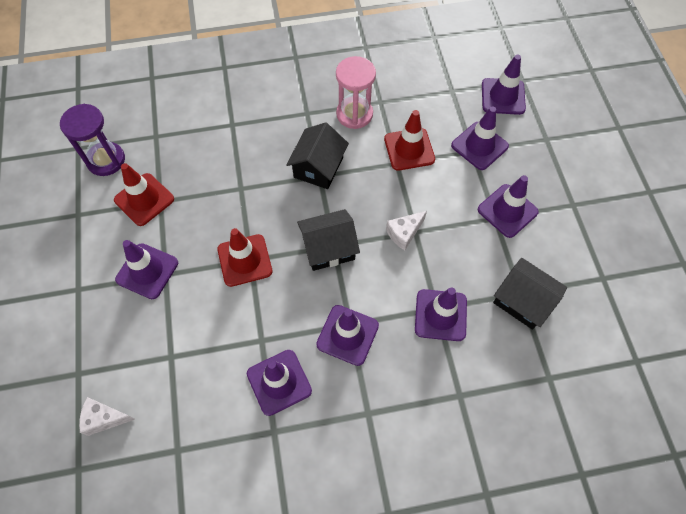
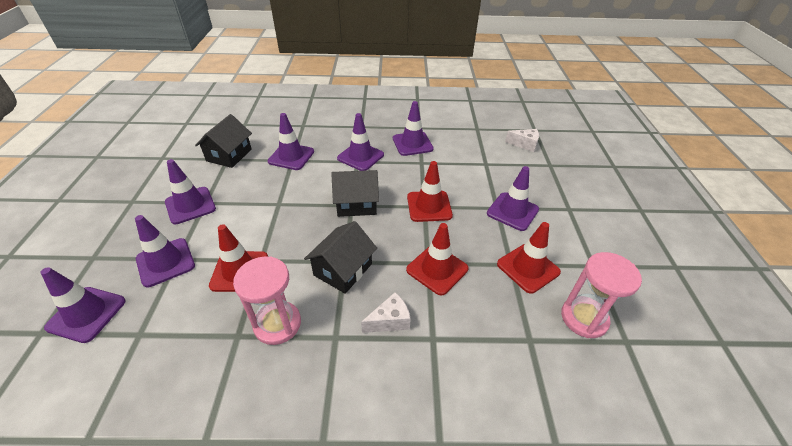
camera: 170 degrees left, 20 degrees down
purple hourglass [60,104,125,176] -> pink hourglass [561,252,642,338]
white cheese [386,211,427,250] -> white cheese moved to [361,292,411,333]
black house [493,258,567,330] -> black house turned 60 degrees clockwise [195,114,252,168]
none -> red traffic cone [406,223,468,296]

